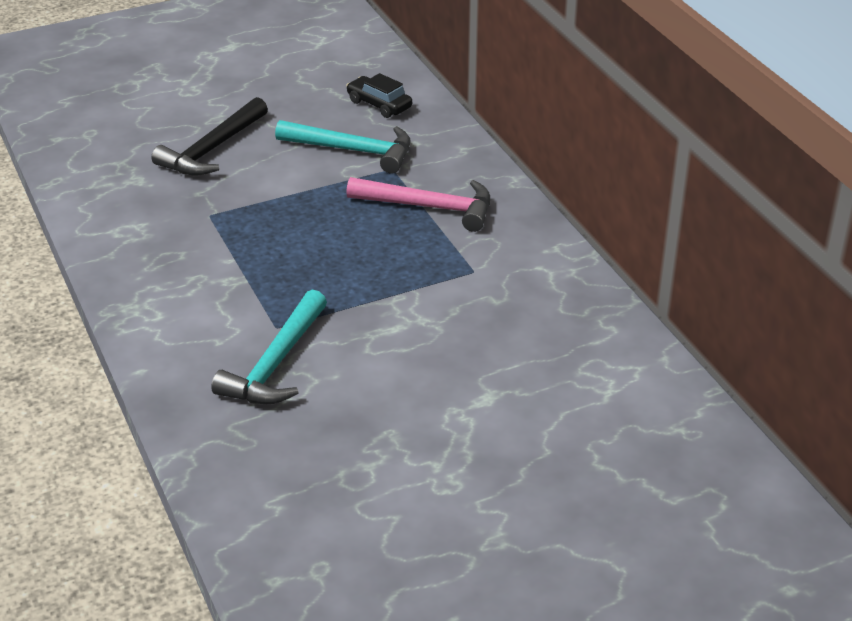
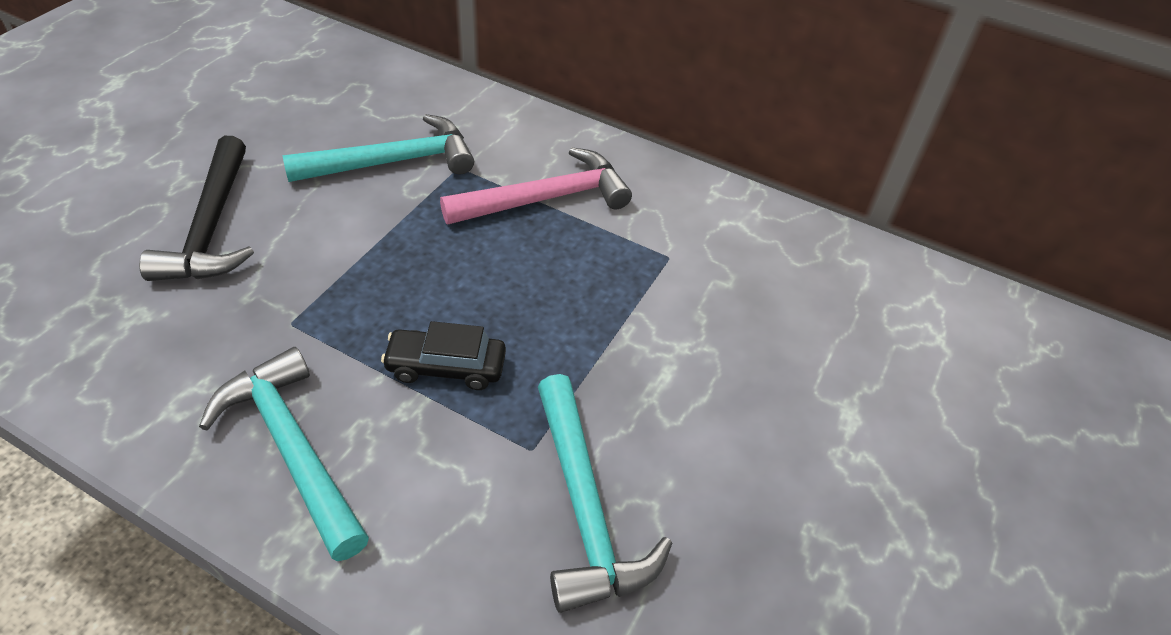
camera: 40 degrees left, 10 degrees up
black car [346,73,412,118] -> black car moved to [381,321,506,390]
none -> turquoise hammer [199,347,369,561]

